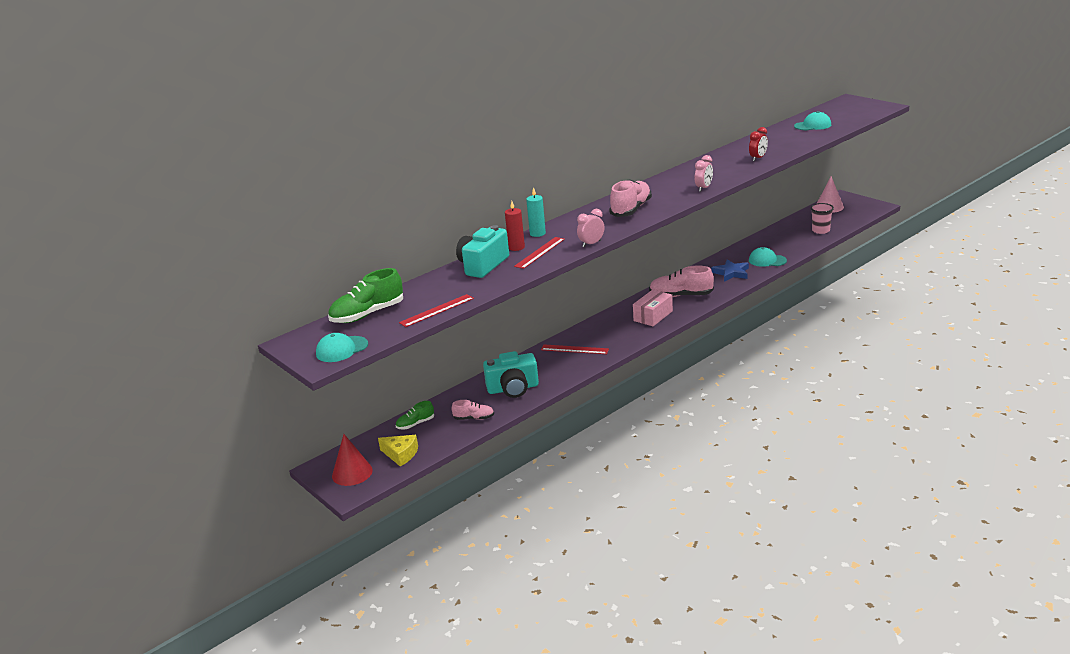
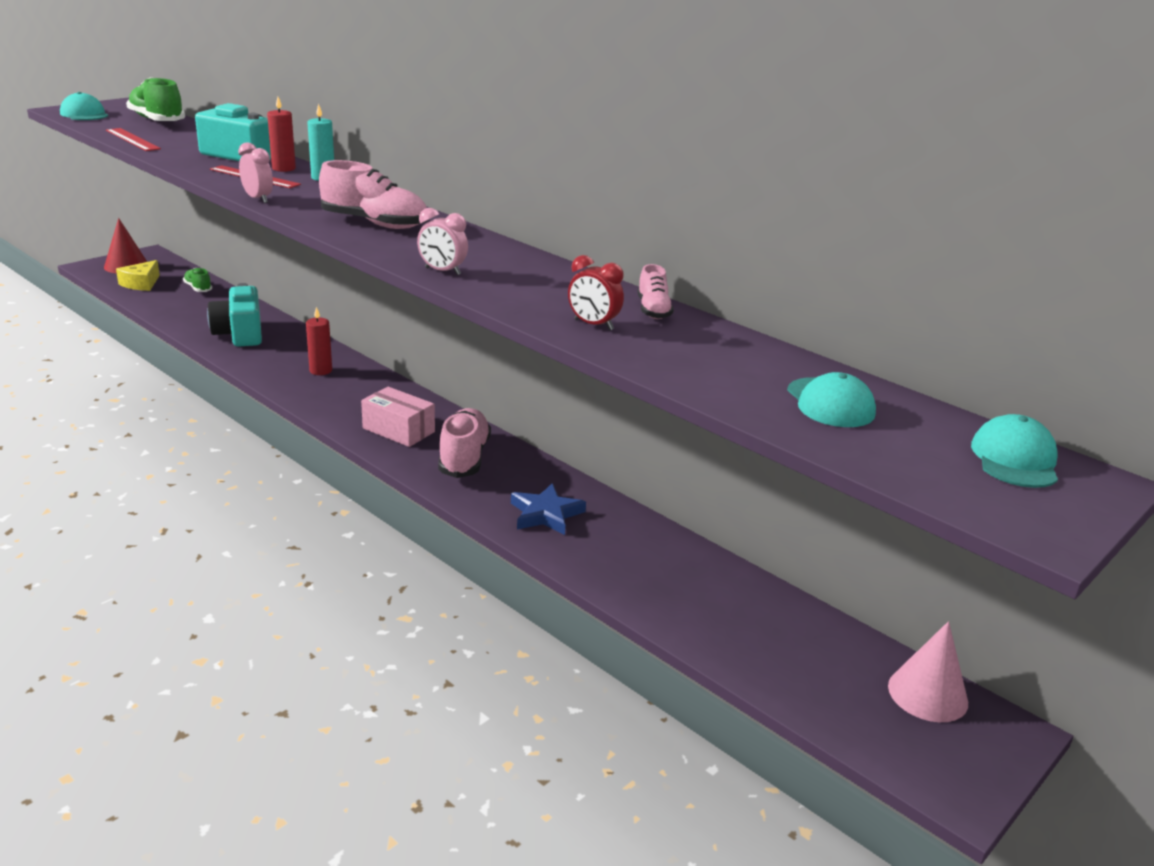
camera: 80 degrees right, 0 degrees up
pink shoe [452,400,494,420] -> pink shoe moved to [638,264,674,319]
red ruler [541,344,609,354] -> red candle [306,307,332,375]
turquoise cap [749,247,787,267] -> turquoise cap moved to [971,414,1058,488]
pink cup [811,203,834,234] -> none

